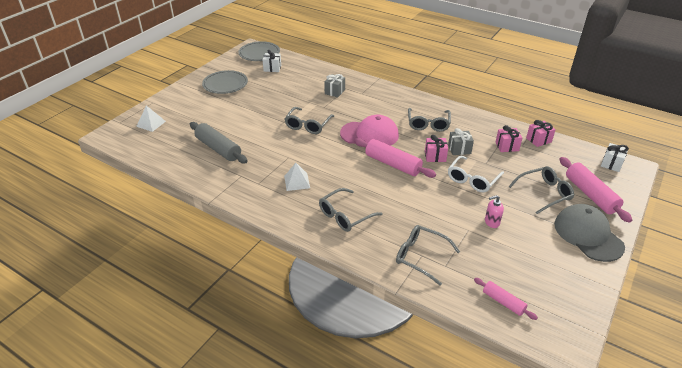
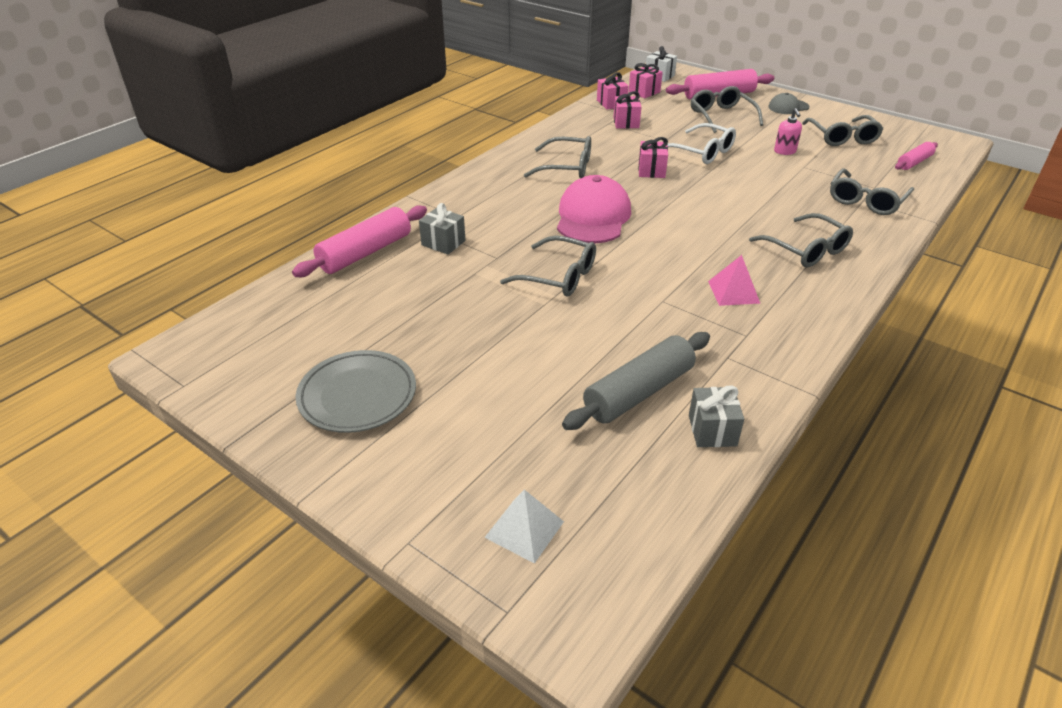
camera: 85 degrees left, 0 degrees up
grey plate [238,41,280,61] -> none
white gift [262,50,281,72] -> none
white pyramid [284,163,310,191] -> pink pyramid [708,255,760,306]
pink rolling pin [354,138,436,178] -> pink rolling pin moved to [292,206,427,277]
grey gift [448,128,474,155] -> grey gift moved to [689,385,744,447]
grey cap [554,204,625,262] -> grey cap [768,93,809,114], size x0.52
none -> pink gift [629,63,663,98]
none -> grey glasses [802,115,883,146]

